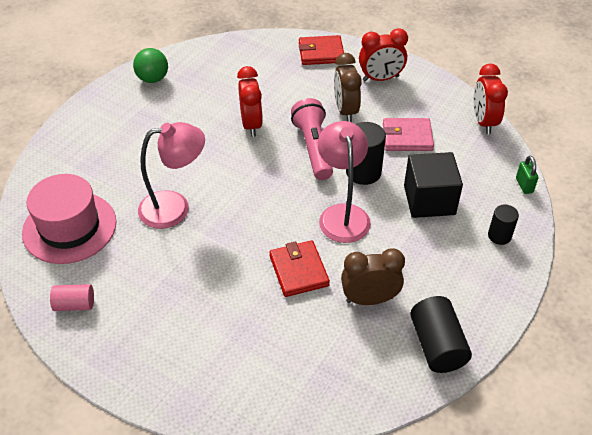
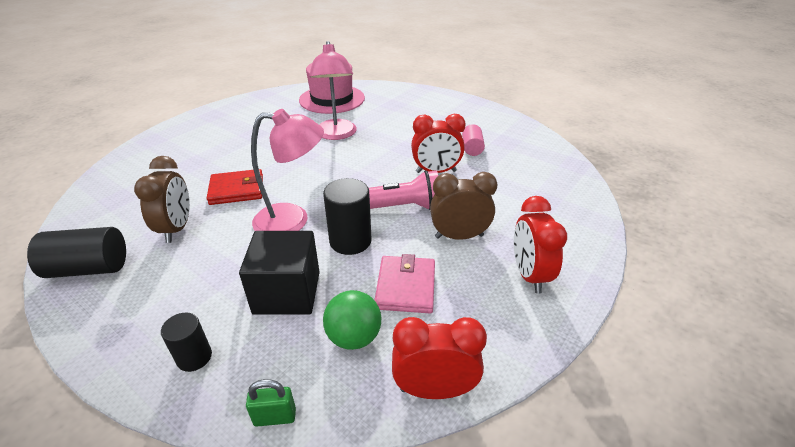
camera: 95 degrees right, 10 degrees down
pink cylinder [50,284,94,311] -> pink cylinder moved to [462,124,485,156]
green ball [133,48,168,83] -> green ball moved to [323,290,381,350]
red wallet [299,35,344,65] -> none

